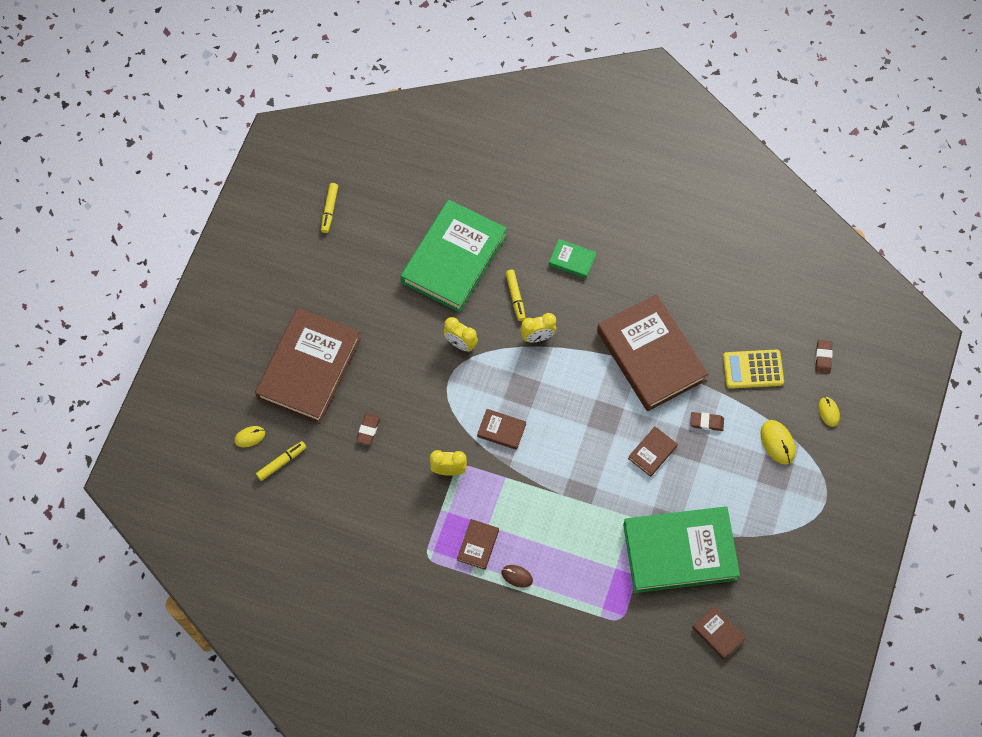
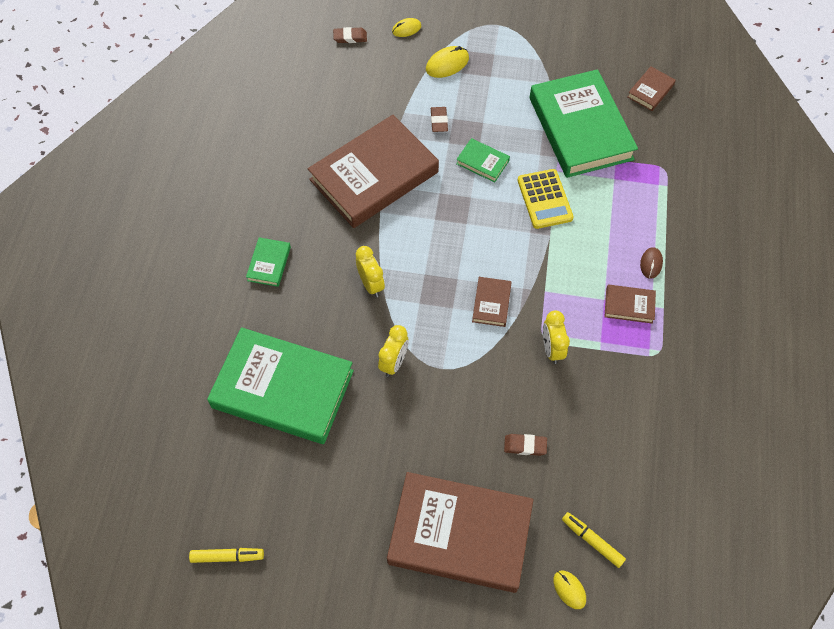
camera: 100 degrees left, 5 degrees down
yellow marker [506,270,526,321] -> none
brown book [628,427,678,477] -> green book [456,138,510,183]
yellow calculator [723,349,784,389] -> yellow calculator moved to [518,169,574,229]

